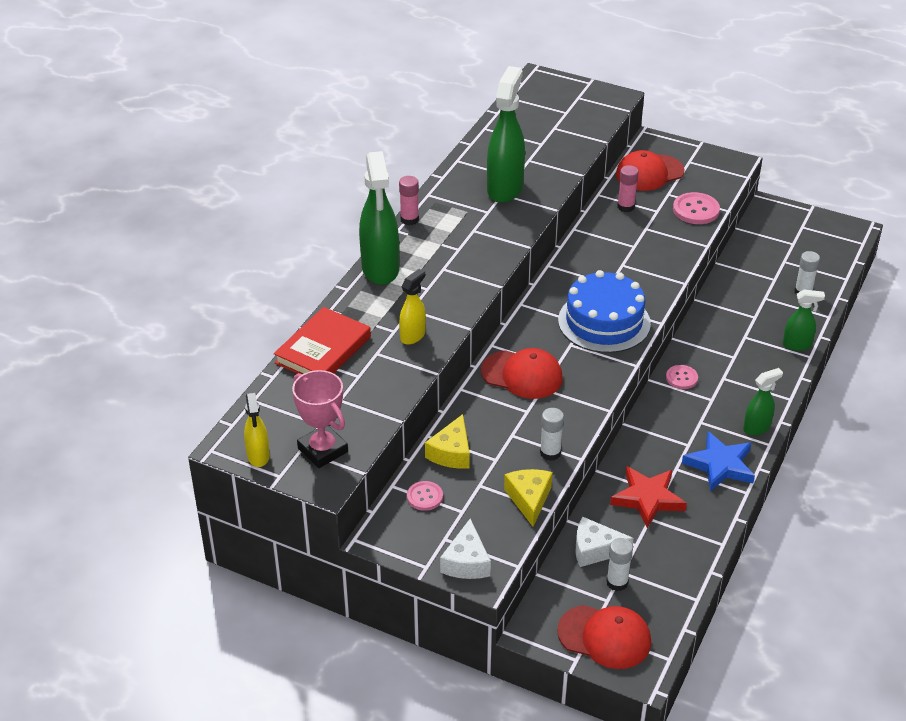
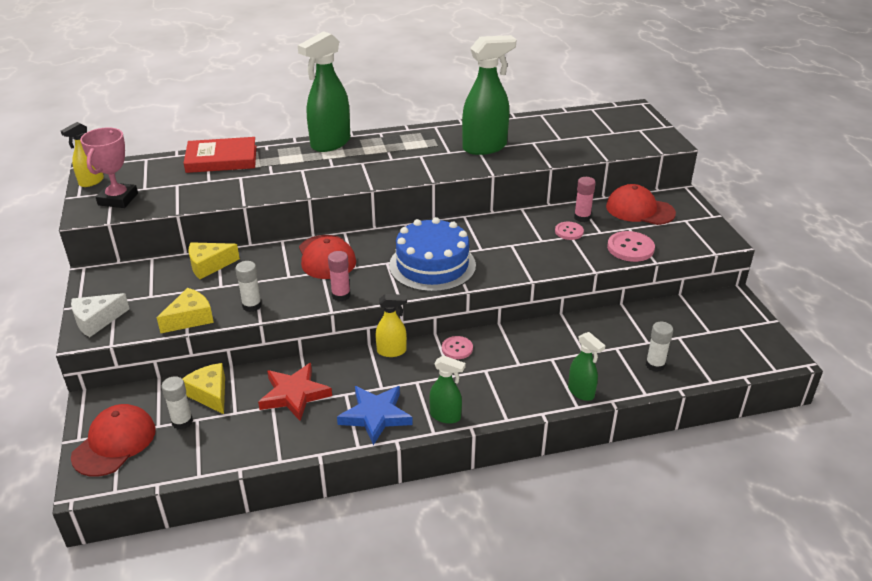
camera: 50 degrees right, 5 degrees down
pink glue stick [399,176,419,225] -> pink glue stick moved to [328,251,351,301]
yellow spray bottle [399,269,426,345] -> yellow spray bottle moved to [375,294,407,357]
pink button [407,481,443,511] -> pink button moved to [555,222,584,240]
red cap [557,605,651,669] -> red cap turned 135 degrees counterclockwise [71,404,156,477]
white cheese [576,517,634,567] -> yellow cheese [182,363,225,414]

